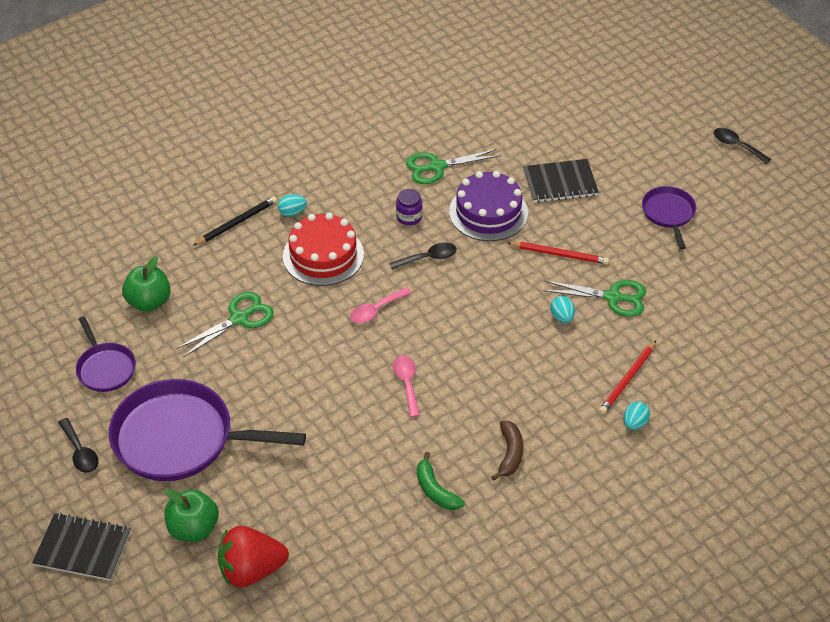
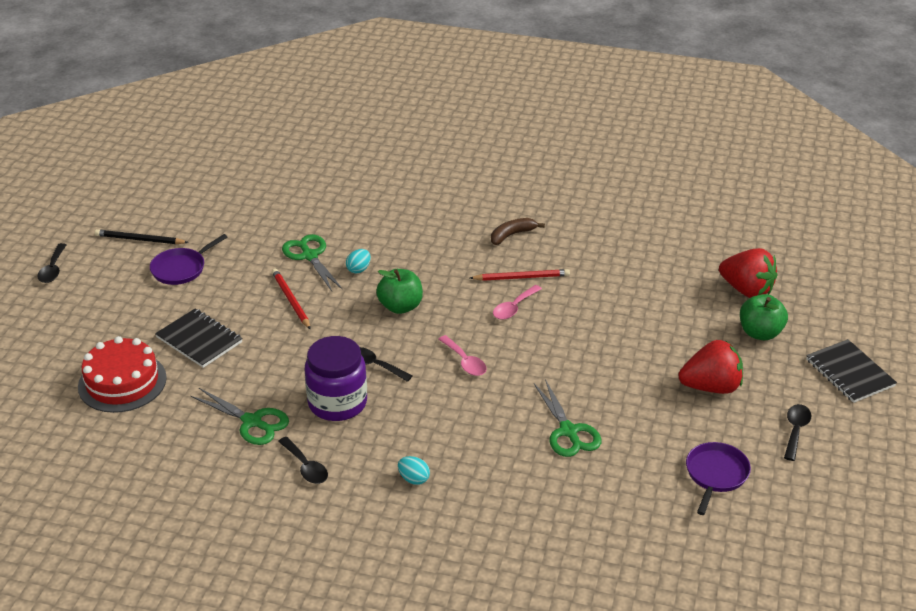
camera: 130 degrees left, 10 degrees down
purple pan [109,379,306,481] -> red strawberry [678,340,743,394]
green apple [122,256,170,312] -> green apple moved to [376,269,423,314]
green scissors [176,292,274,357] -> green scissors turned 120 degrees counterclockwise [534,379,601,457]
black pencil [193,196,277,246] -> black pencil moved to [95,229,189,244]
red cake [283,213,364,286] -> red cake moved to [78,336,167,413]
pink spoon [350,287,411,323] -> pink spoon turned 45 degrees clockwise [438,335,487,376]
purple jar [396,189,422,225] -> purple jar [304,336,367,421], size x2.06
green banana [417,452,465,510] -> none
purple cake [449,171,528,241] -> none
red pencil [599,341,656,414] -> red pencil moved to [470,269,570,281]
turquoise egg [623,401,650,430] -> none
none -> black spoon [278,437,328,484]

